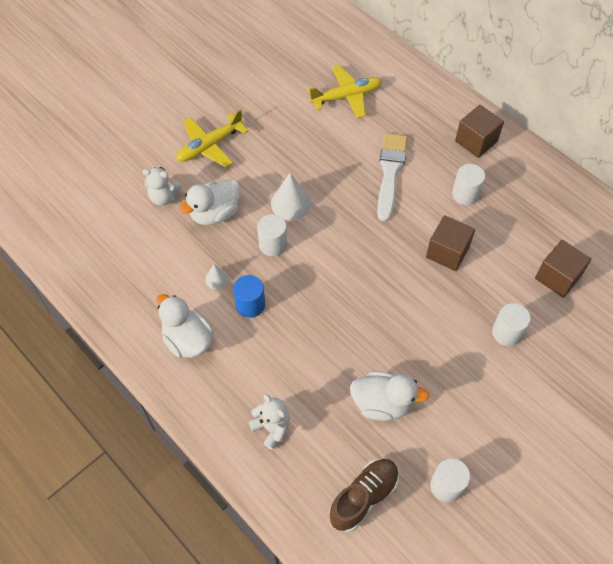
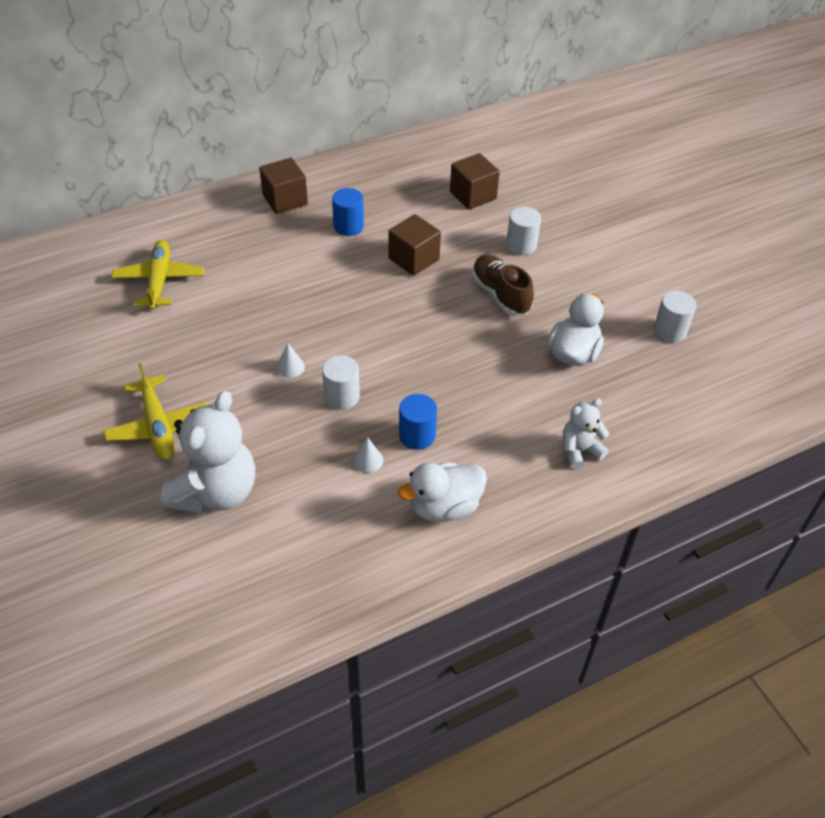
camera: 75 degrees left, 10 degrees down
white teddy bear [142,167,182,206] -> white teddy bear [160,391,255,514], size x1.90
white duck [179,179,240,225] -> none
white cone [271,173,311,221] -> white cone [277,343,305,378], size x0.55
brown shoe [329,459,399,532] -> brown shoe moved to [472,255,534,316]
white brush [377,133,407,222] -> none
white cylinder [452,164,485,205] -> blue cylinder [332,188,364,236]

